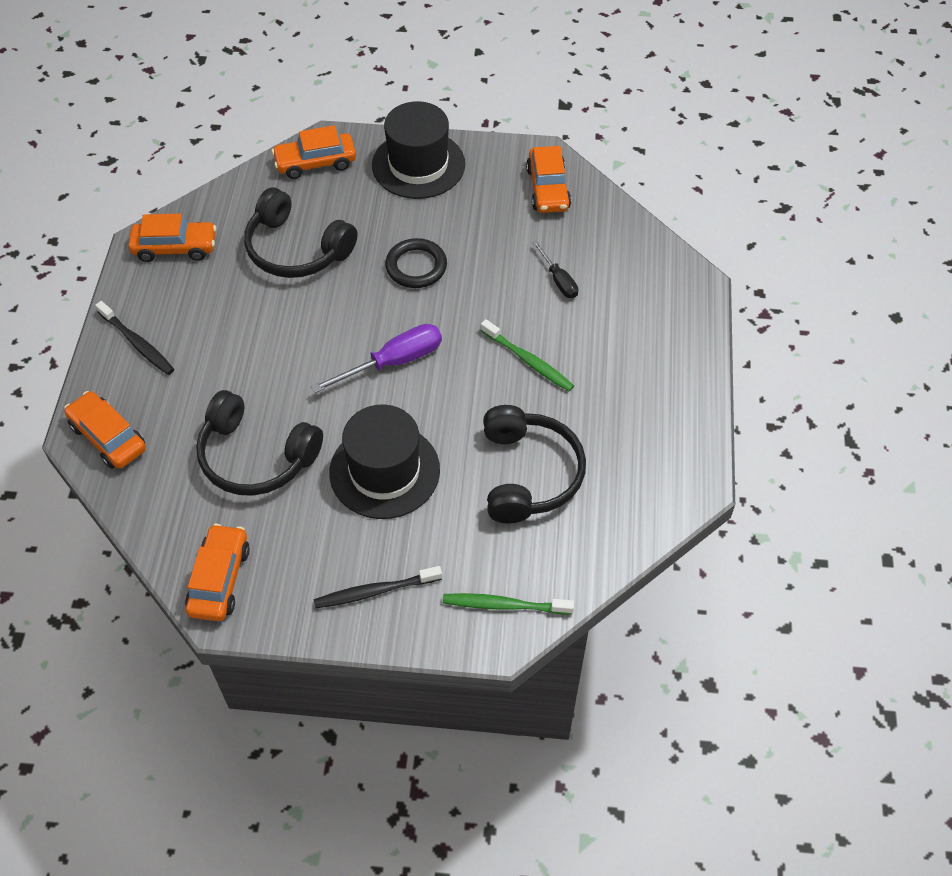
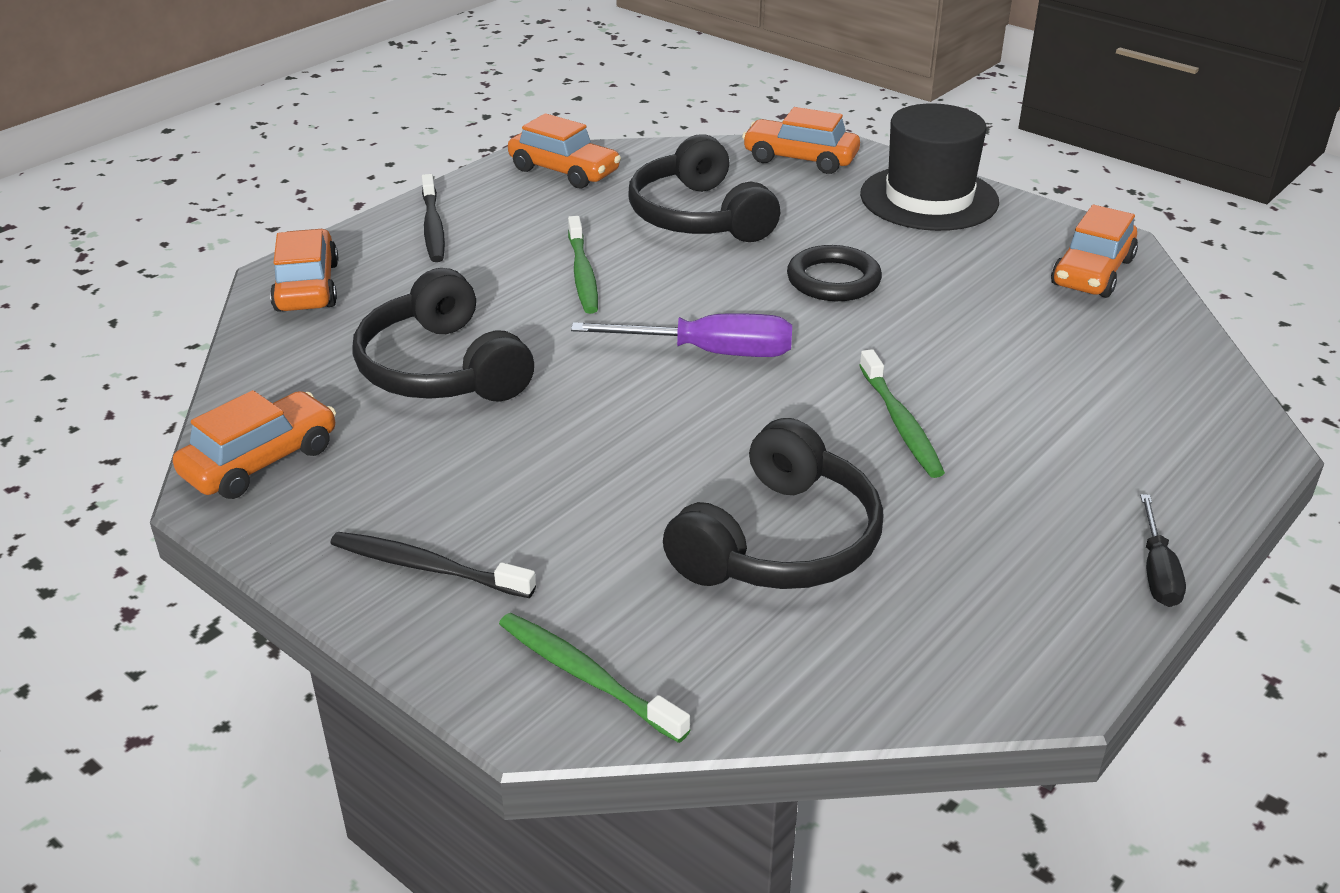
camera: 35 degrees right, 20 degrees down
black hat [329,404,440,519] -> none
black screwdriver [532,241,578,298] -> black screwdriver moved to [1140,494,1186,607]
none -> green toothbrush [568,216,598,314]

